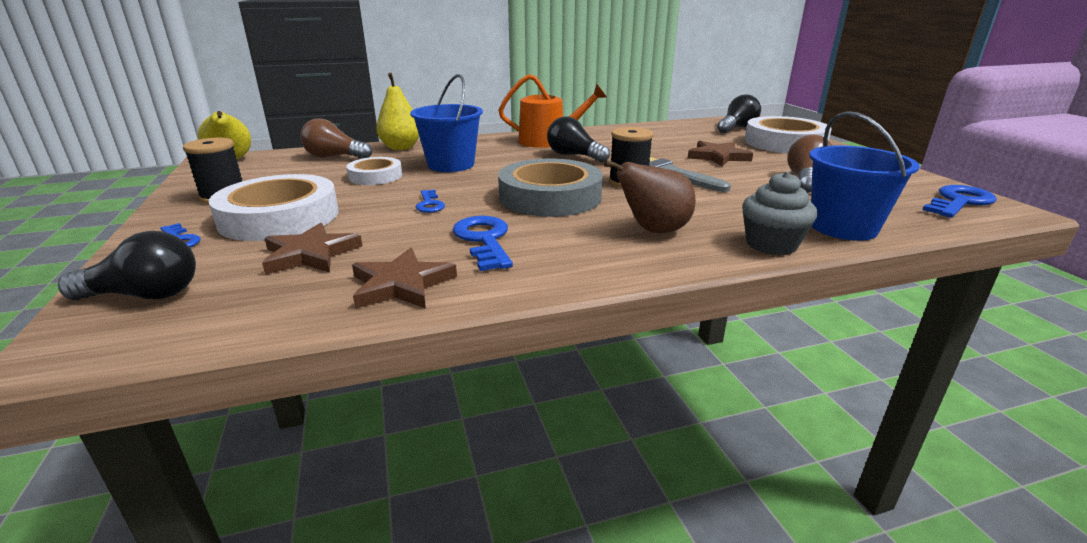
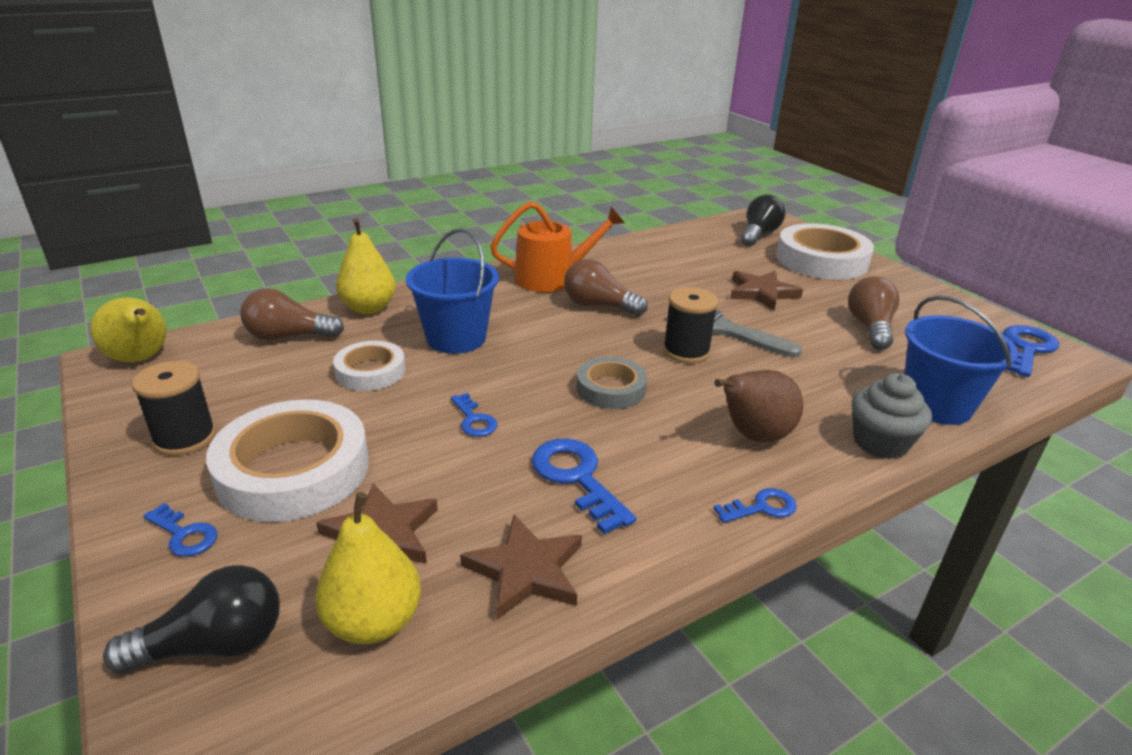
camera: 15 degrees left, 5 degrees up
grey tape [498,158,603,217] -> grey tape [577,357,647,409], size x0.56
black light bulb [547,116,610,162] -> brown light bulb [564,259,648,316]
none -> yellow pear [315,492,421,644]
none -> blue key [713,488,797,523]

